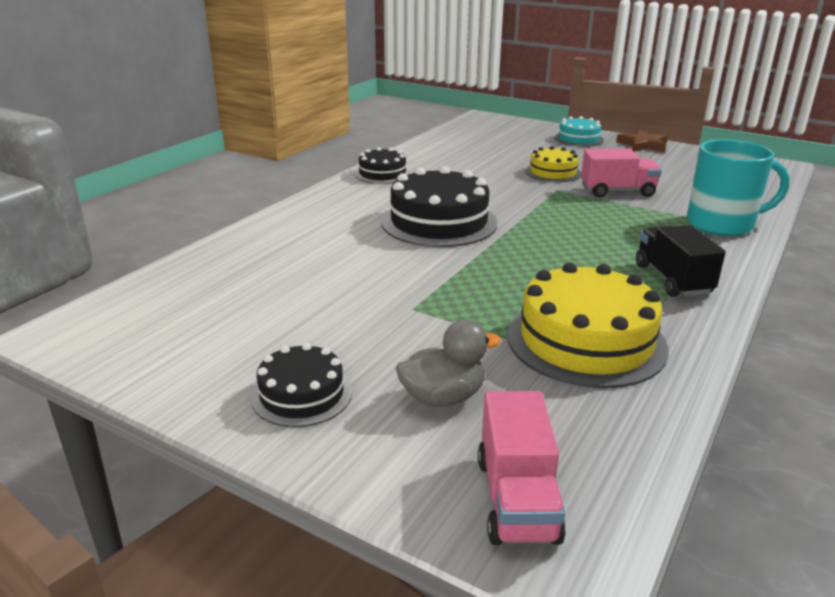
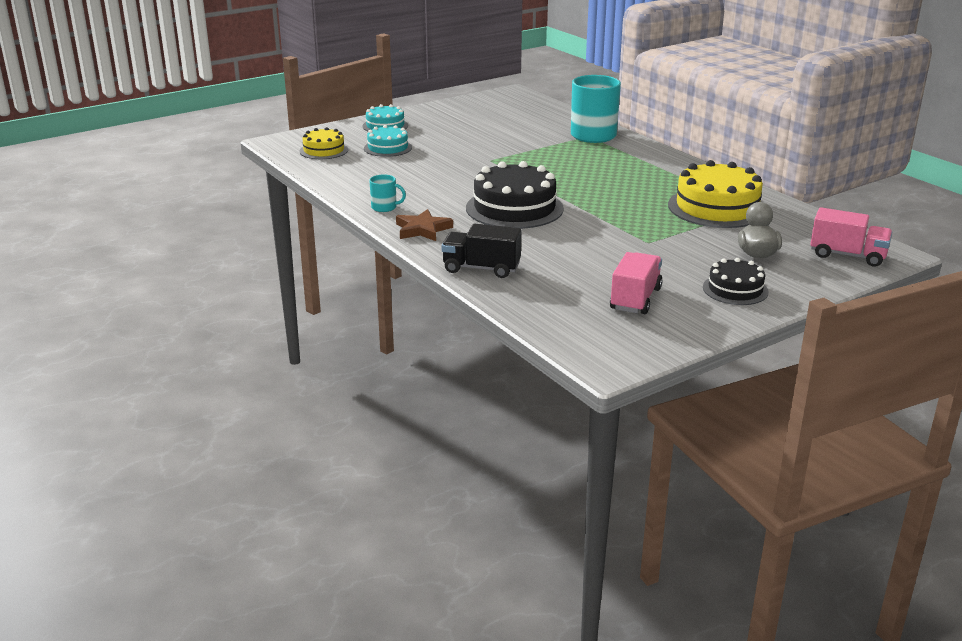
camera: 65 degrees left, 0 degrees up
black cake [355,147,411,184] -> turquoise mug [369,175,406,212]
yellow cake [525,146,581,182] -> yellow cake moved to [299,127,348,159]
pink truck [581,148,662,197] -> pink truck moved to [610,252,663,314]
brown star [616,130,668,152] -> brown star moved to [396,209,453,241]
black truck [636,225,726,297] -> black truck moved to [442,224,521,278]
none -> turquoise cake [364,125,412,157]

